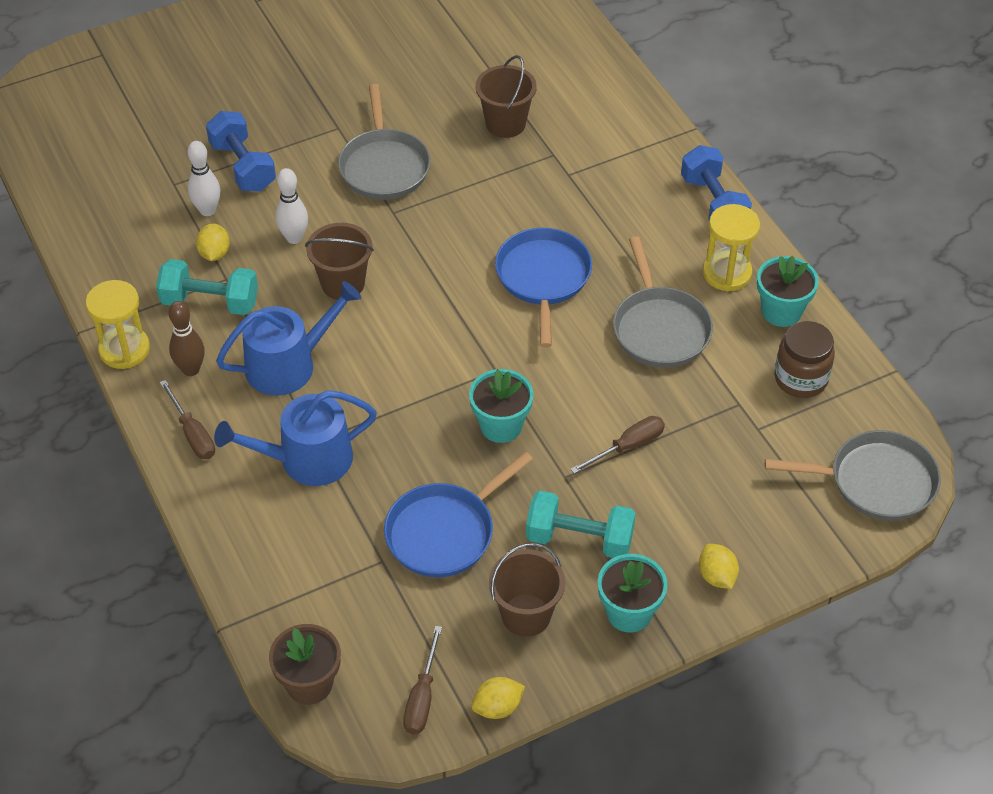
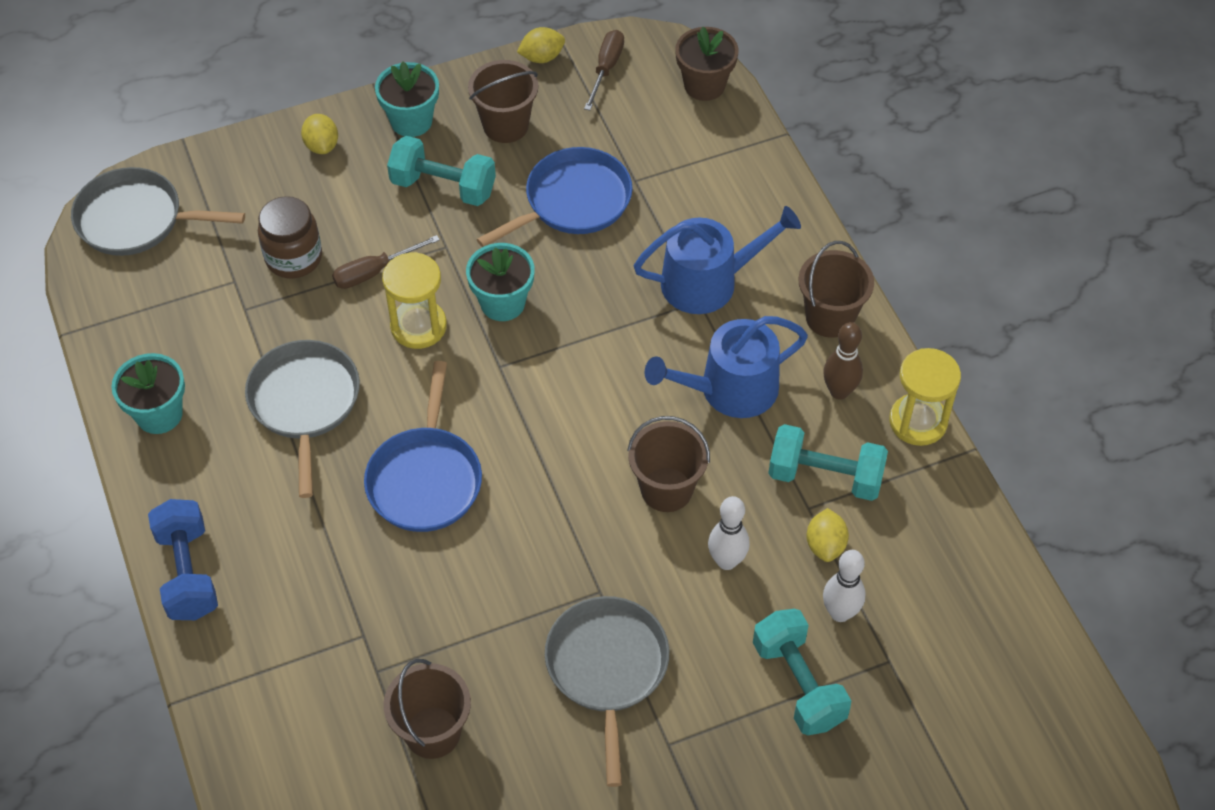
camera: 175 degrees left, 5 degrees up
brown screwdriver [160,380,215,459] -> brown bucket [798,241,874,338]
blue dumbbell [206,111,276,192] -> turquoise dumbbell [753,609,851,735]
yellow hourglass [703,204,760,292] -> yellow hourglass moved to [382,252,447,349]
brown jar [774,321,835,398] -> brown jar moved to [258,196,322,278]

